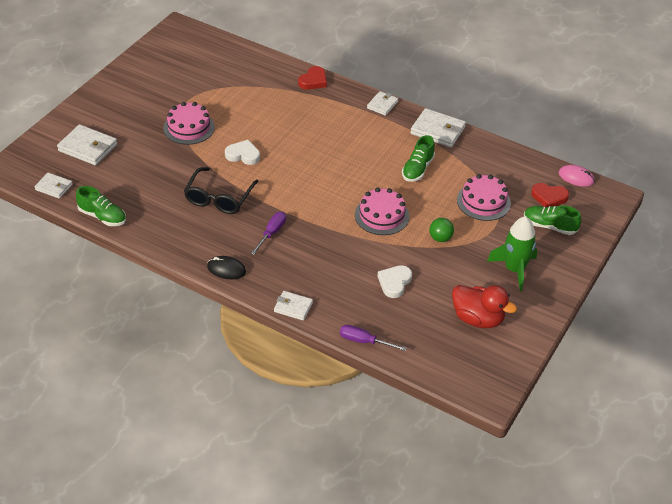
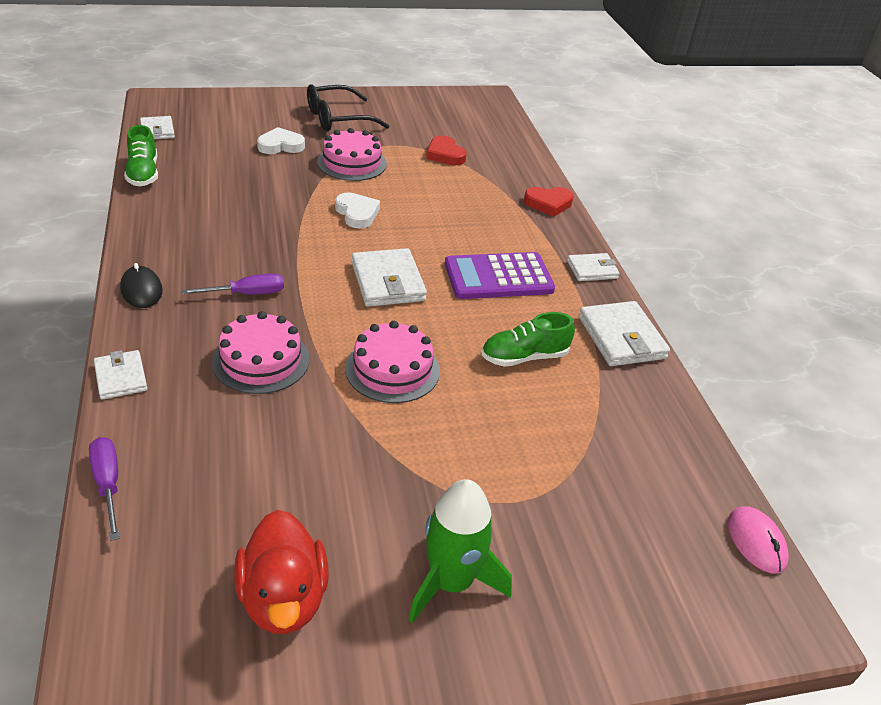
camera: 45 degrees right, 5 degrees down
white wallet [57,124,117,166] -> white wallet moved to [352,248,427,307]
black glasses [184,167,258,214] -> black glasses moved to [307,84,389,131]
white heart [377,265,412,298] -> white heart moved to [257,127,305,154]
green ball [429,218,454,242] -> none
pink cake [457,174,511,221] -> pink cake moved to [212,311,309,394]
green shoe [524,205,581,235] -> none
red heart [531,183,569,207] -> red heart moved to [426,136,467,165]
none -> purple calculator [445,252,555,299]

